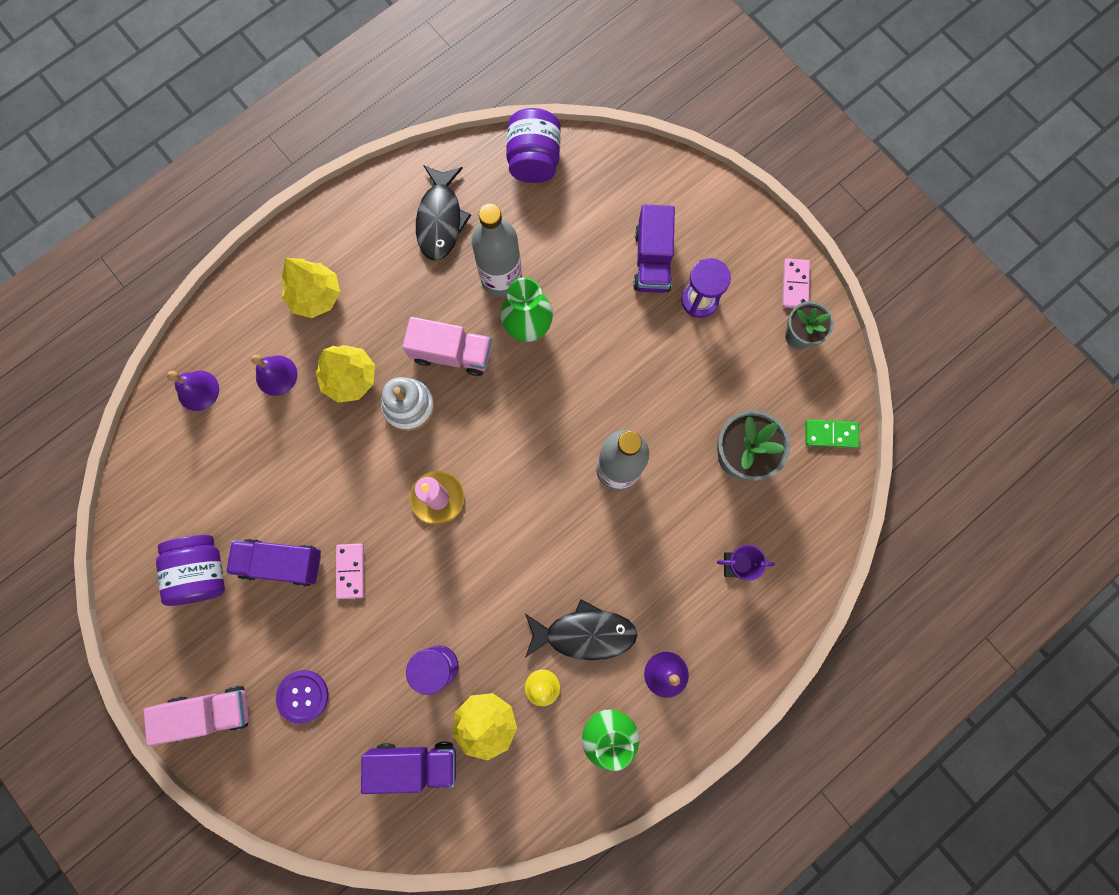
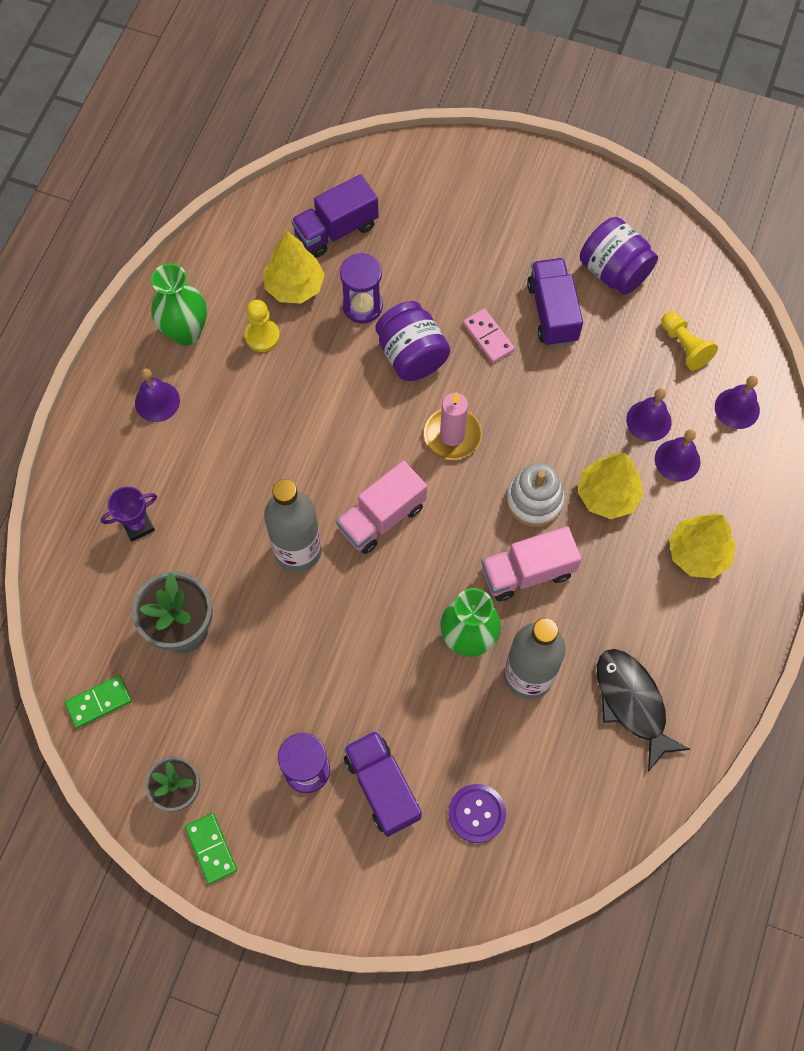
camera: 150 degrees right, 10 degrees down
pink truck [143,686,249,746] -> pink truck moved to [336,460,427,554]
purple truck [226,539,321,587] -> purple truck turned 75 degrees counterclockwise [527,258,583,346]
purple button [276,670,329,724] -> purple button moved to [448,784,506,843]
purple jar [506,108,561,183] -> purple jar moved to [376,301,450,381]
black fish [525,599,638,660] -> none
pink domino [782,258,810,308] -> green domino [185,813,237,884]
none -> purple bell [626,388,672,442]
none -> yellow pawn [661,312,718,370]

